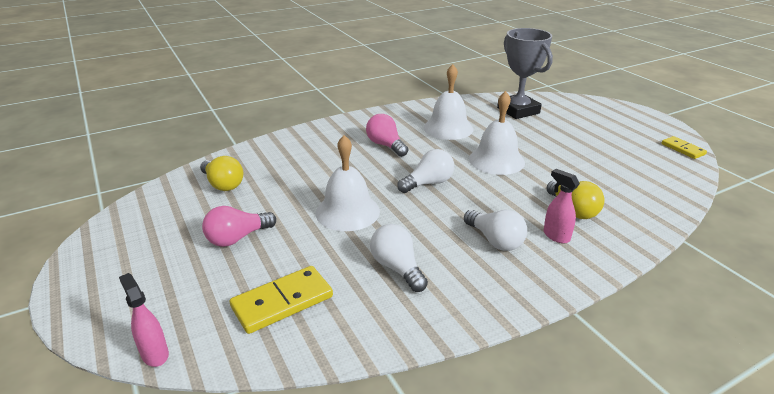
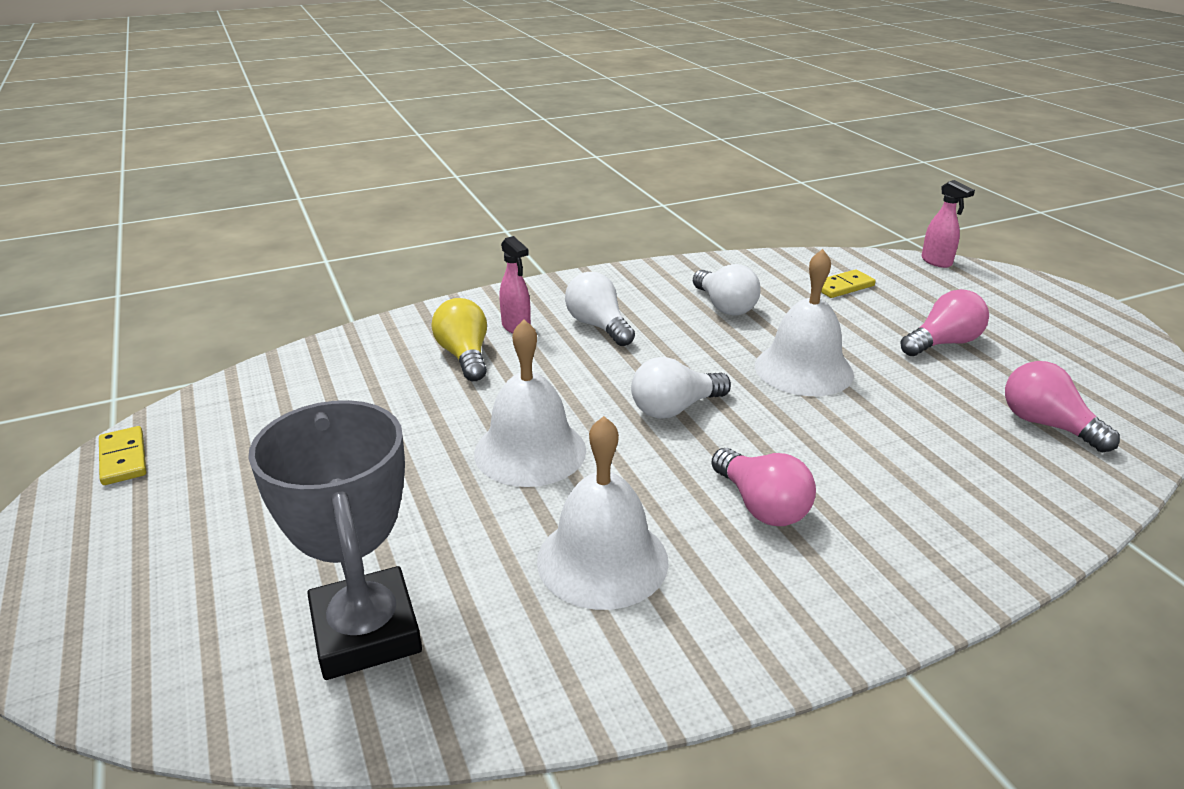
camera: 175 degrees left, 0 degrees up
yellow light bulb [200,156,243,191] -> pink light bulb [1005,361,1120,452]
yellow domino [230,266,333,334] -> yellow domino [821,269,876,298], size x0.61

